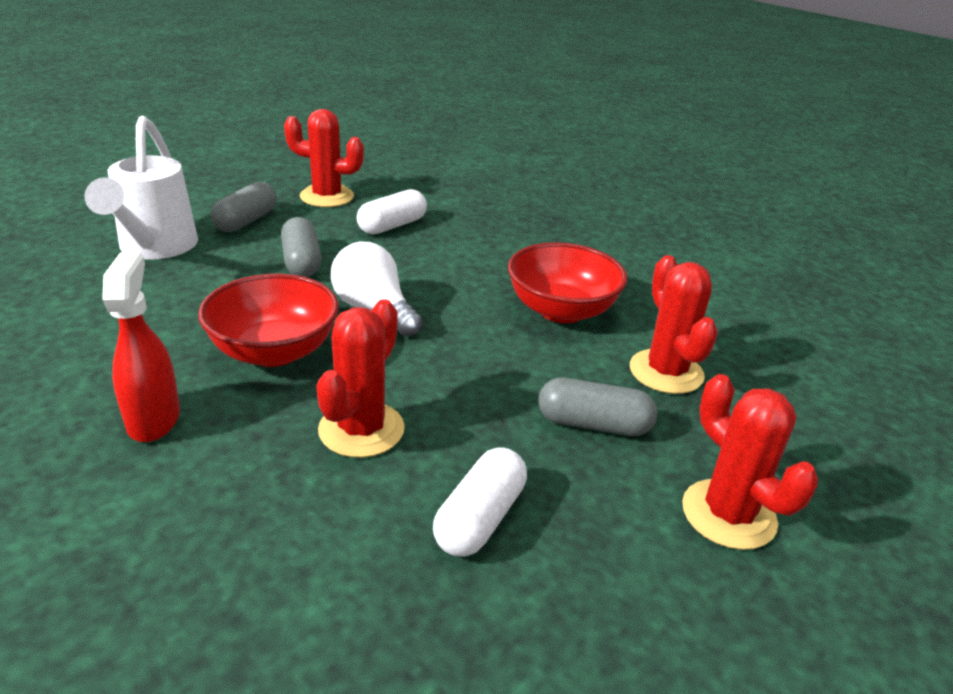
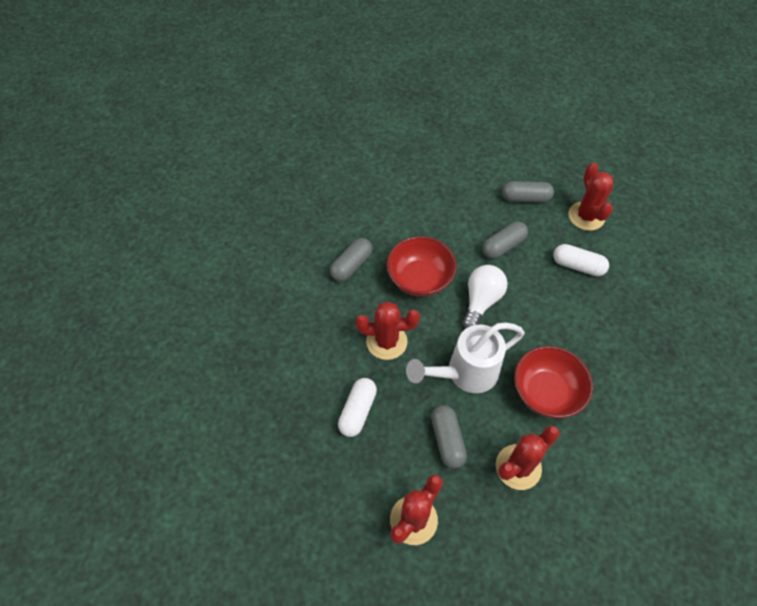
camera: 70 degrees right, 25 degrees up
white watering can [84,116,198,260] -> white watering can moved to [406,322,525,393]
red spray bottle [102,252,180,442] -> grey capsule [330,238,372,282]
white capsule [433,447,527,557] -> white capsule turned 75 degrees counterclockwise [338,378,377,437]

